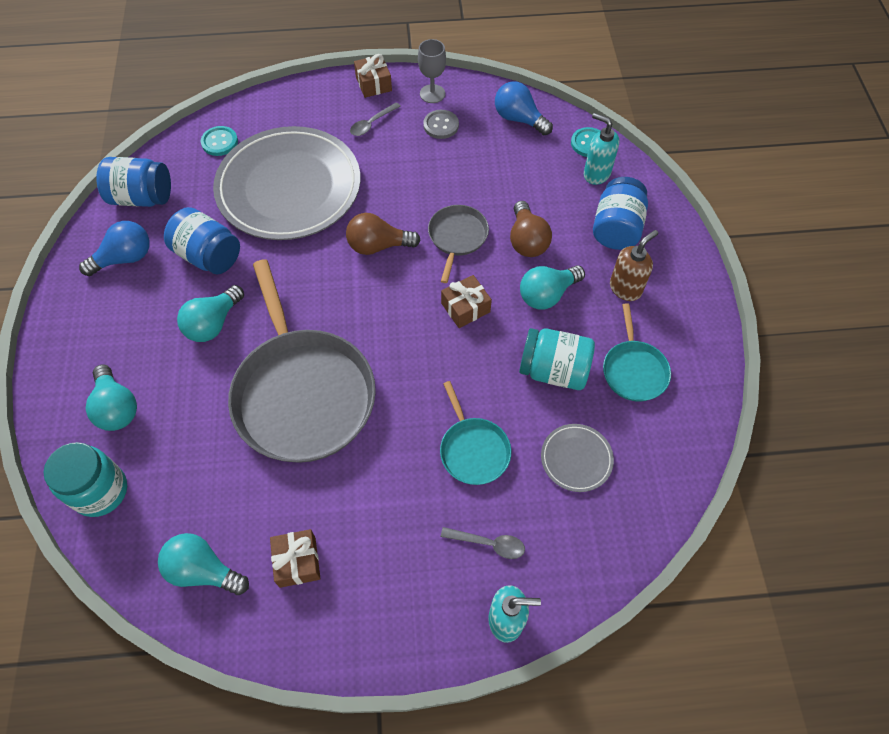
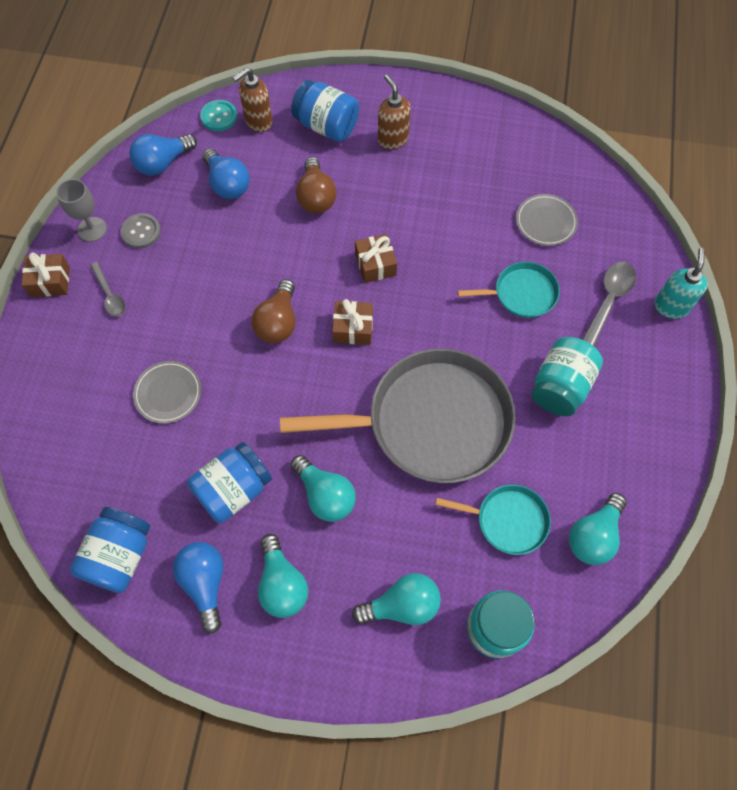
camera: 75 degrees left, 5 degrees up
turquoise button [201,126,238,156] -> none
grey plate [213,126,361,240] -> grey plate [133,361,201,424], size x0.41
brown gift [270,529,321,588] -> brown gift moved to [332,299,373,345]
grey pan [428,205,489,283] -> none
grey spoon [441,527,525,559] -> grey spoon [582,262,636,346], size x1.56
brown light bulb [510,201,552,257] -> brown light bulb turned 75 degrees clockwise [296,157,337,213]
turquoise jar [519,328,595,390] -> turquoise jar moved to [531,337,603,416]
turquoise light bulb [520,265,585,309] -> turquoise light bulb moved to [258,534,308,618]
turquoise soap dispenser [584,113,619,185] -> brown soap dispenser [233,68,273,132]
turquoise pan [603,303,671,402] -> turquoise pan moved to [435,484,551,555]
none -> blue light bulb [202,148,250,199]

